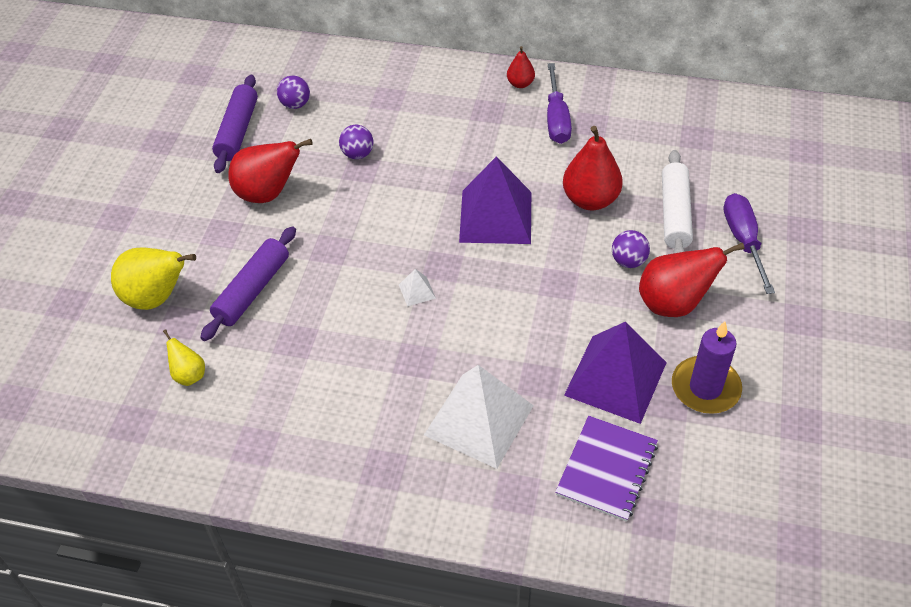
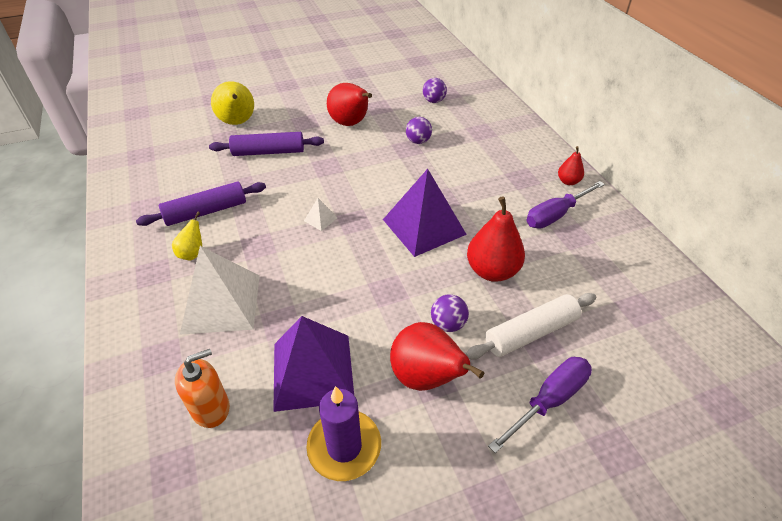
camera: 55 degrees right, 5 degrees down
yellow pear [163,329,205,386] -> yellow pear moved to [172,212,202,261]
purple rolling pin [212,75,258,173] -> purple rolling pin moved to [136,182,266,226]
purple notebook [555,416,658,522] -> orange soap dispenser [175,349,230,428]

